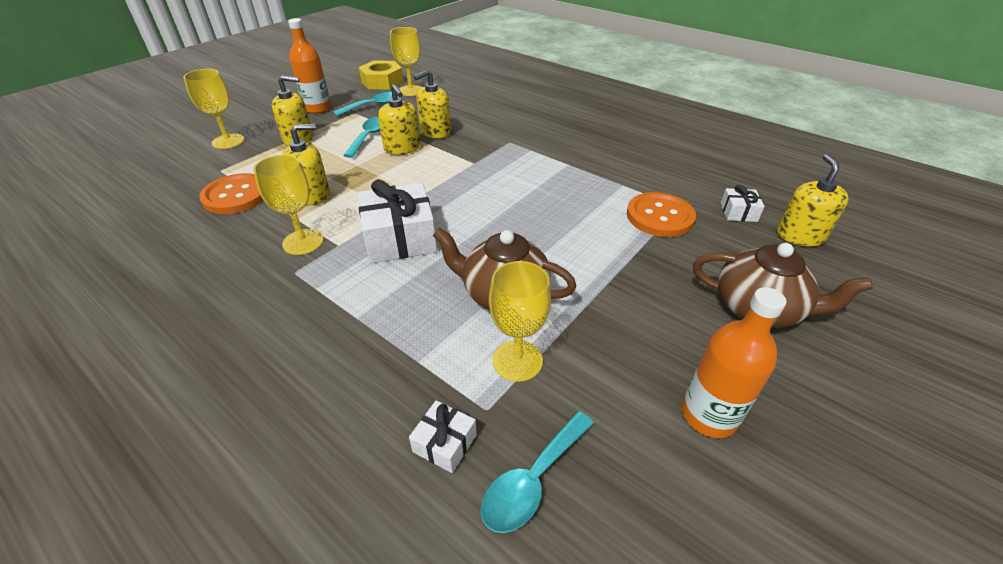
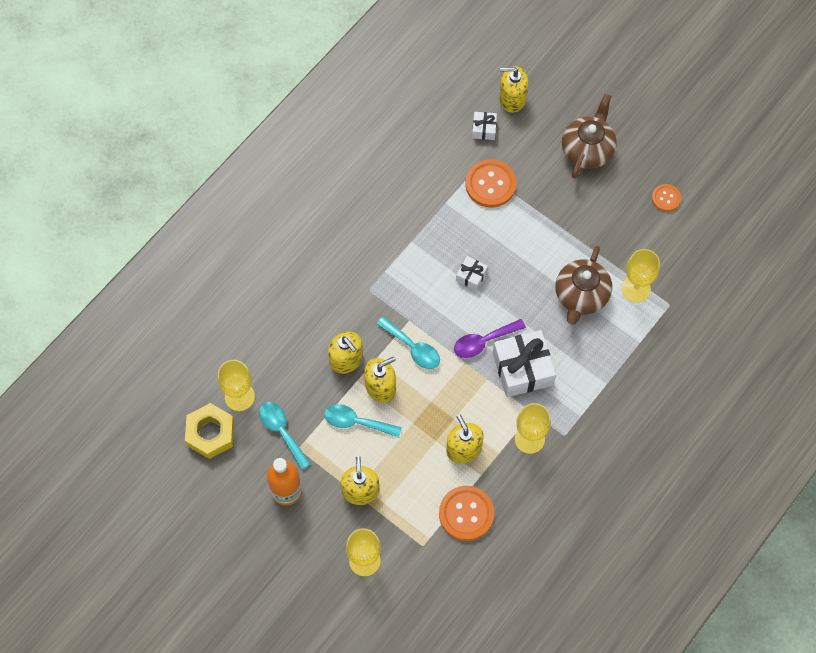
camera: 90 degrees left, 25 degrees up
white gift [409,400,477,473] -> white gift moved to [456,256,488,291]
turquoise spoon [480,411,594,533] -> turquoise spoon moved to [377,316,440,369]
orange bottle [682,287,786,438] -> orange button [652,184,681,212]
none -> purple spoon [454,319,526,358]

